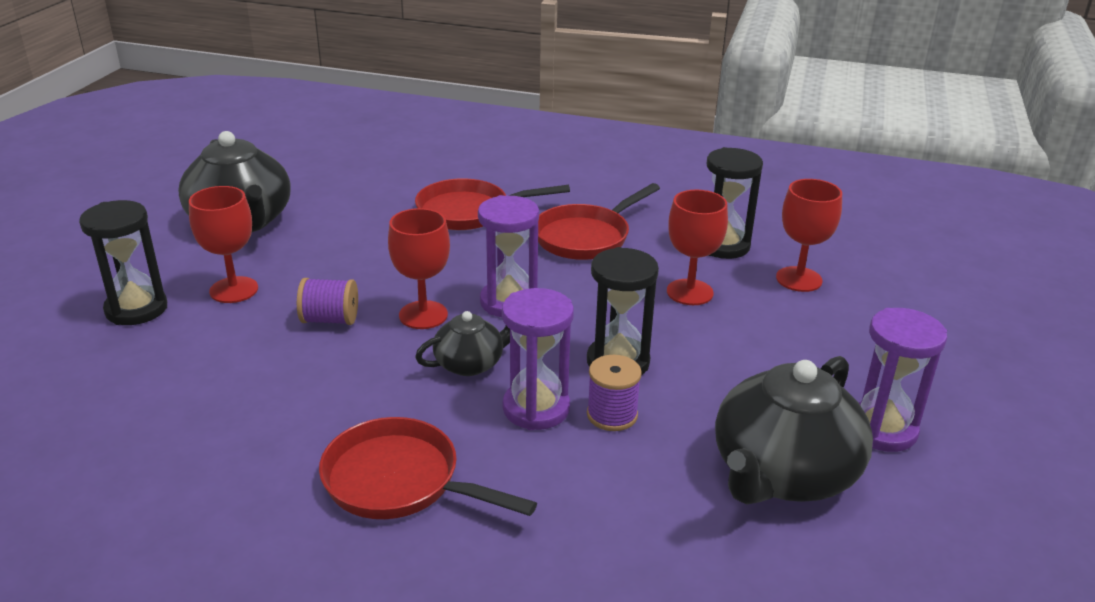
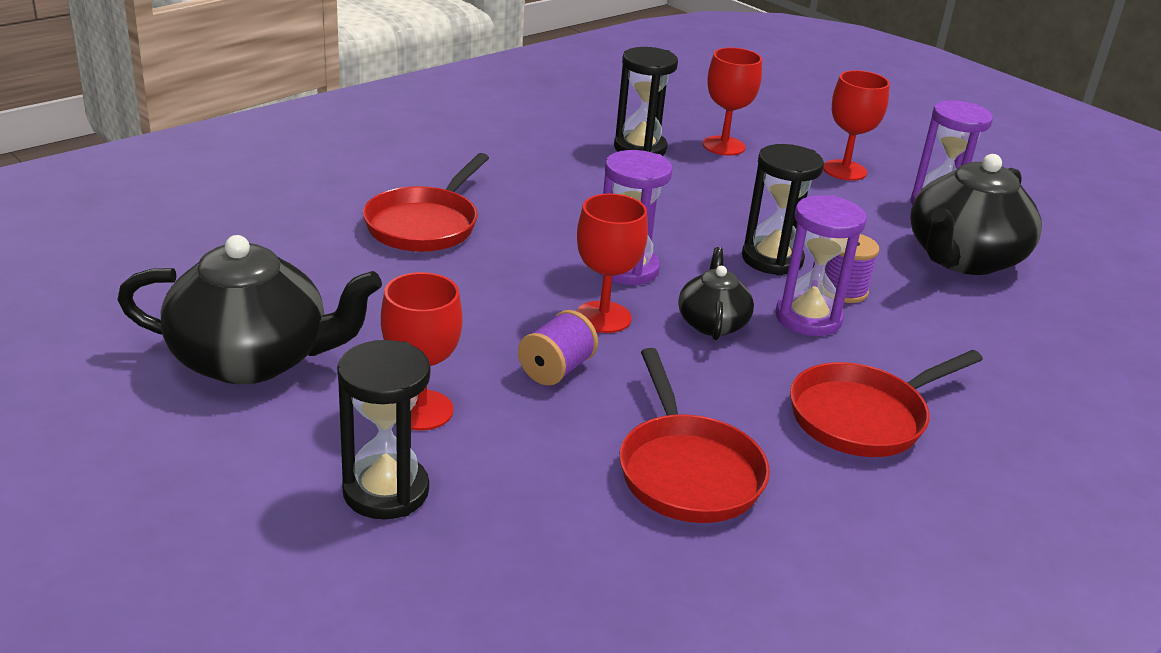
camera: 60 degrees left, 0 degrees up
red pan [538,183,660,260] -> red pan moved to [619,348,770,523]
red goblet [667,190,728,305] -> red goblet moved to [823,70,890,181]
black teapot [715,356,873,504] -> black teapot turned 60 degrees clockwise [910,154,1042,275]

